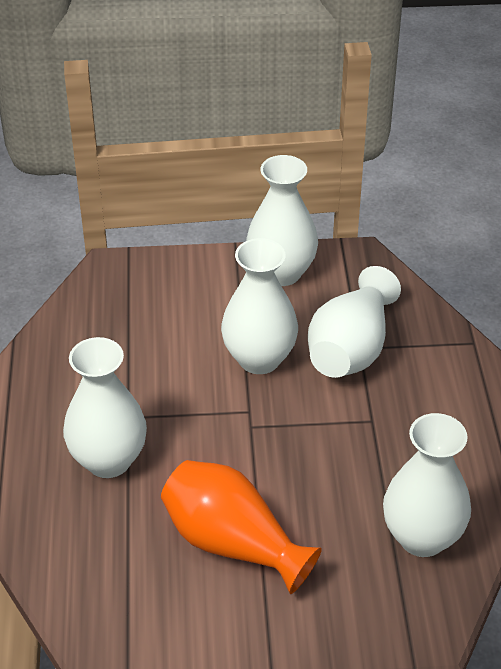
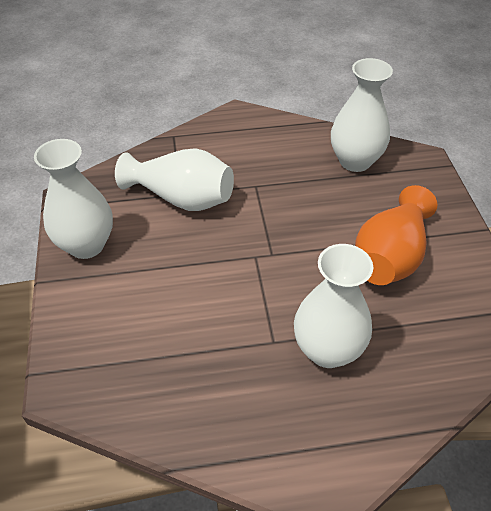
camera: 95 degrees left, 5 degrees up
white vase [221,238,298,374] -> none

